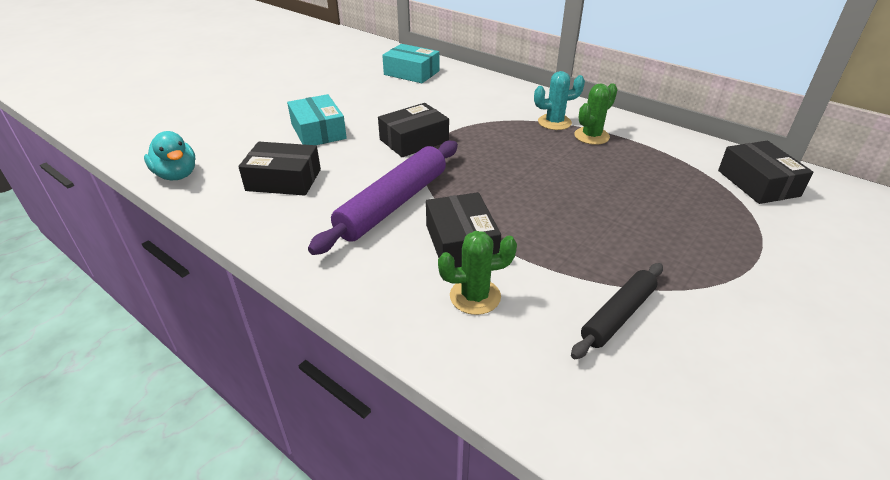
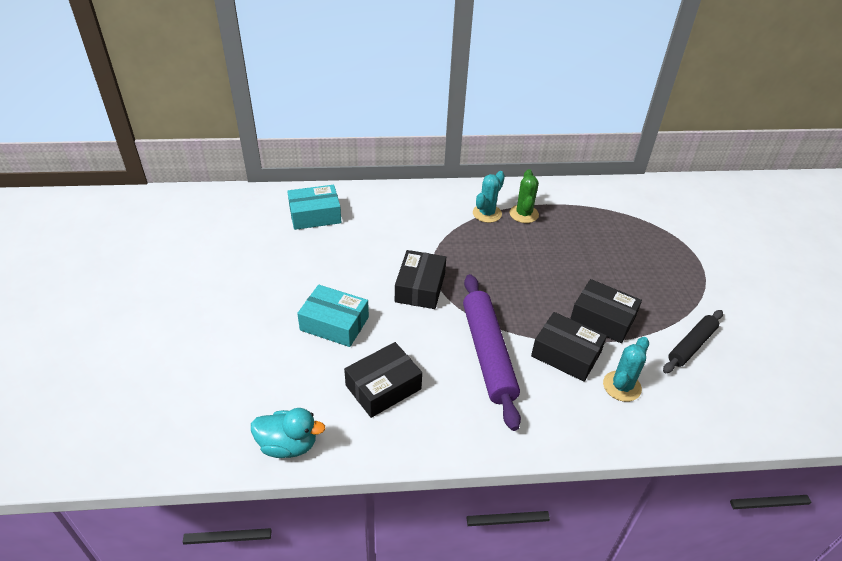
camera: 45 degrees left, 5 degrees up
green cactus [438,231,517,315] -> turquoise cactus [603,337,649,402]
black rolling pin [571,263,663,359] -> black rolling pin turned 45 degrees clockwise [663,310,723,373]
black box [718,141,813,204] -> black box moved to [570,279,642,343]

